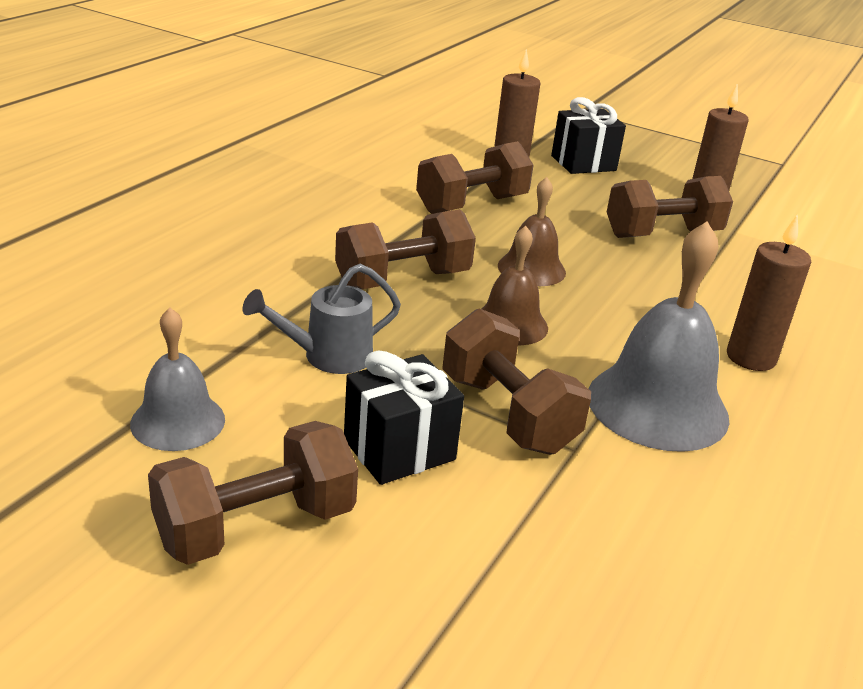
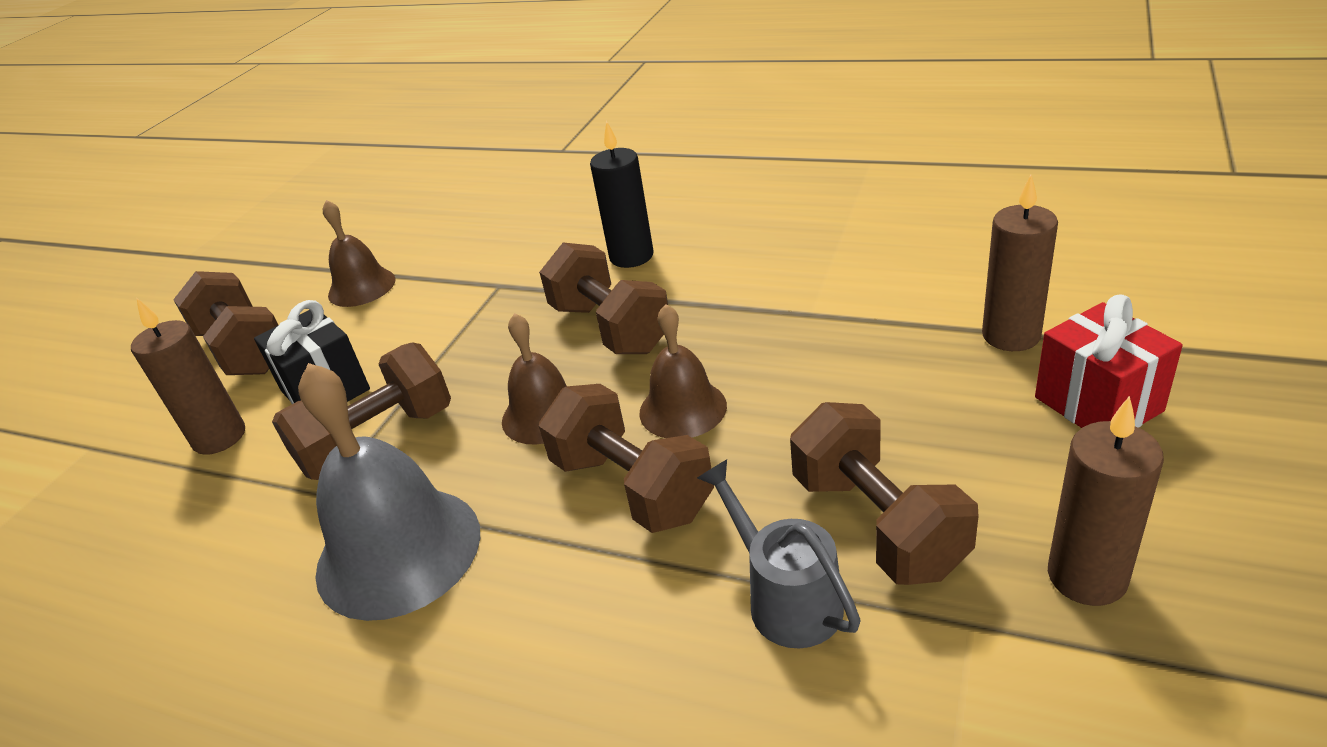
camera: 90 degrees right, 5 degrees up
grey bell [130,308,225,451] -> brown bell [323,200,396,307]
grey watering can [242,264,401,374] -> grey watering can moved to [697,459,861,648]
brown dumbbell [416,141,533,214] -> brown dumbbell moved to [539,384,714,533]
black gift [551,97,626,174] -> red gift [1035,295,1183,428]
brown candle [727,215,811,371] -> brown candle moved to [131,298,245,455]
none -> black candle [590,121,654,268]

